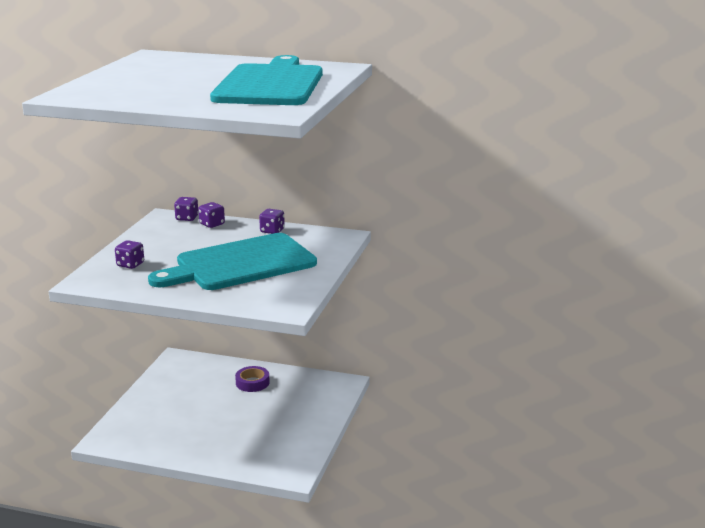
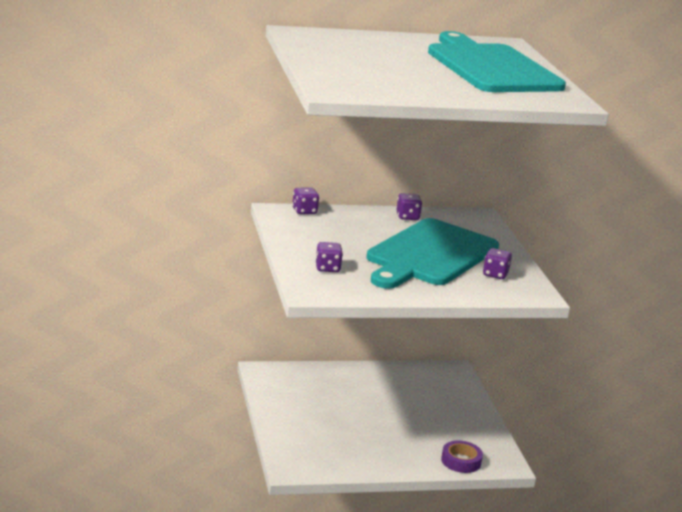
camera: 30 degrees left, 0 degrees up
purple dice [198,202,225,228] -> purple dice moved to [483,248,512,279]
purple tape [235,366,270,392] -> purple tape moved to [441,440,483,473]

